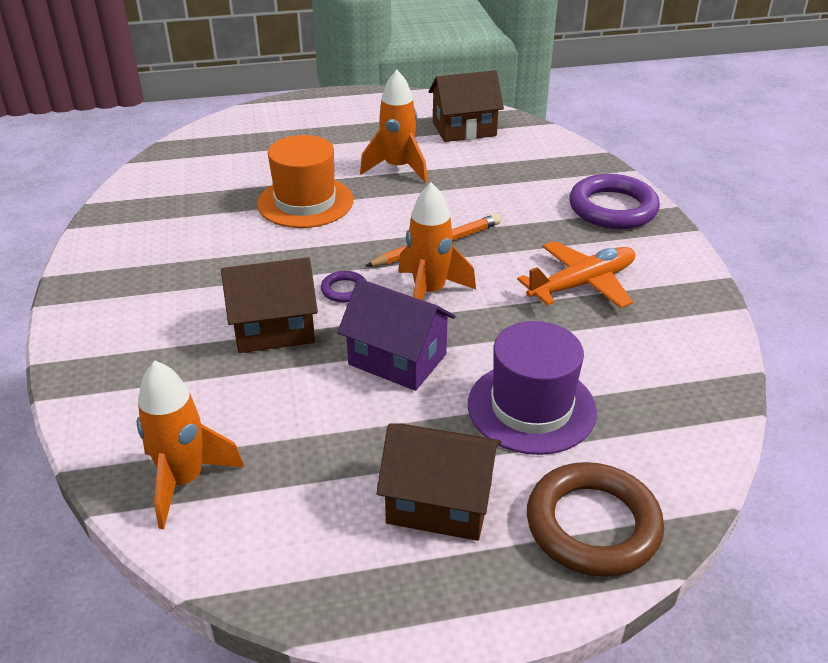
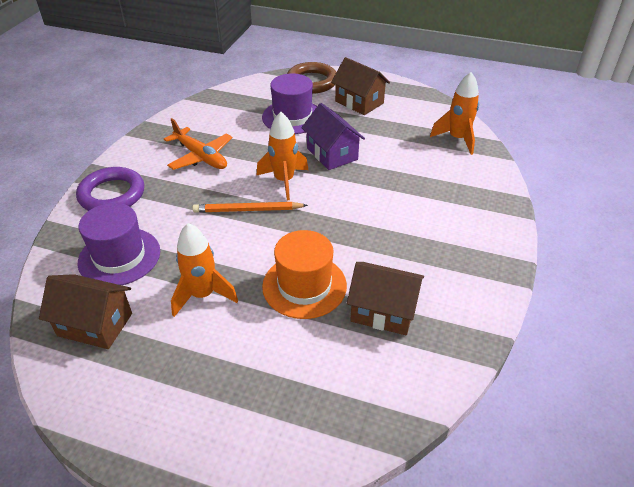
camera: 150 degrees left, 5 degrees up
brown house [221,257,318,353] -> brown house moved to [347,262,424,335]
purple ring [321,271,366,302] -> none
orange plane [517,241,635,308] -> orange plane turned 135 degrees counterclockwise [164,118,233,170]
none -> purple hat [78,203,160,285]

